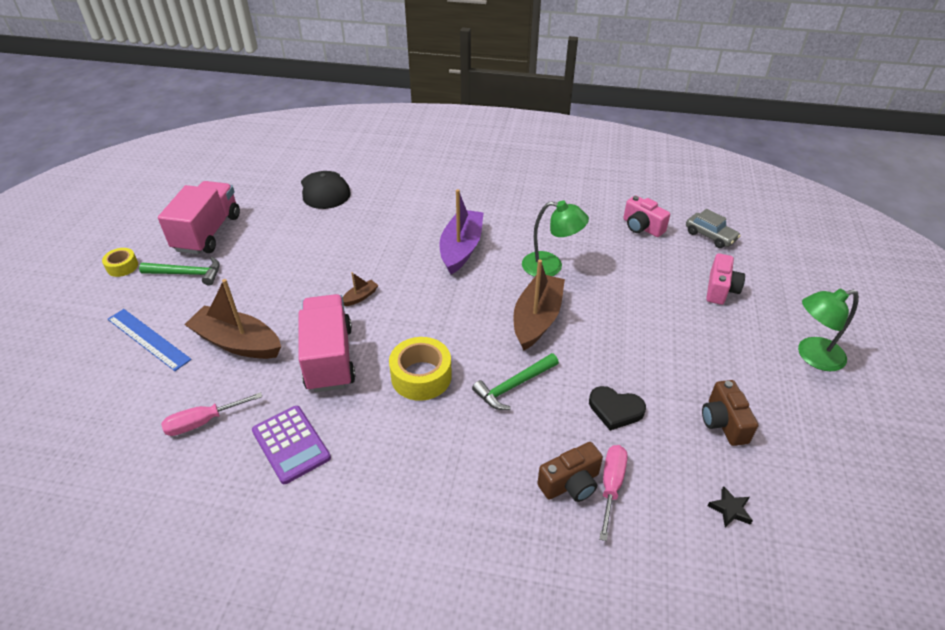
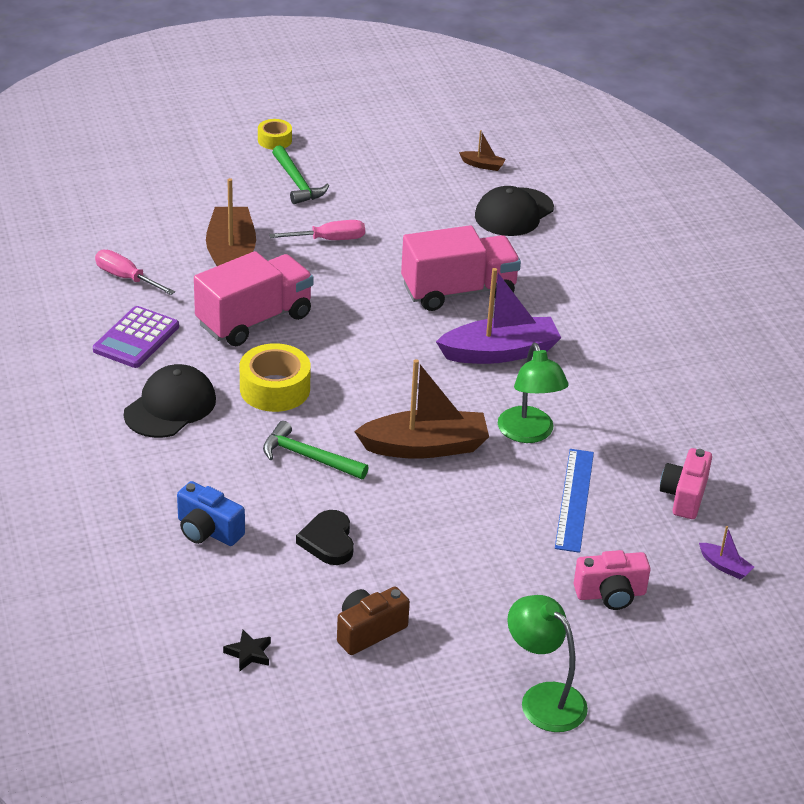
camera: 60 degrees right, 5 degrees down
blue ruler [108,309,192,371] -> blue ruler moved to [555,449,594,553]
pink truck [158,181,240,254] -> pink truck moved to [401,225,521,311]
brown boat [343,272,378,306] -> brown boat moved to [459,130,506,171]
brown camera [537,442,603,502] -> blue camera [177,481,245,546]
pink screwdriver [599,445,628,541] -> pink screwdriver moved to [269,220,365,240]
grey car [686,209,741,248] -> purple boat [699,526,754,580]
none -> black cap [124,364,216,438]

